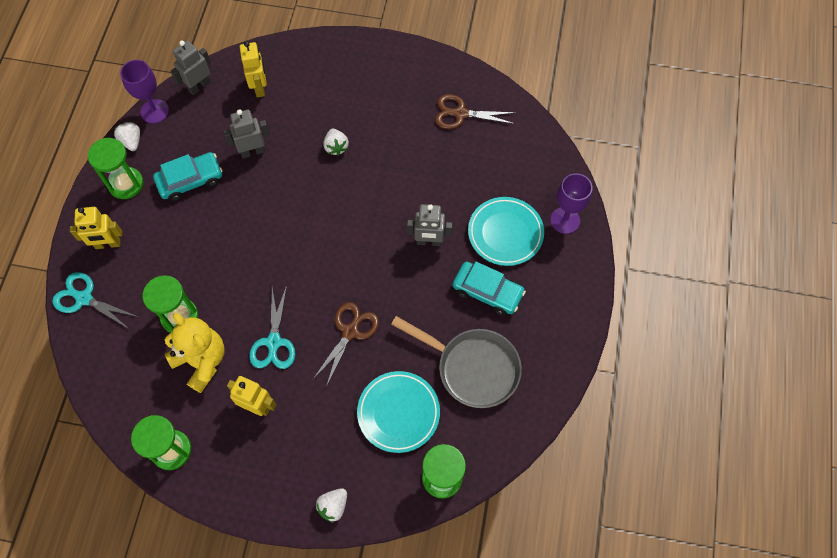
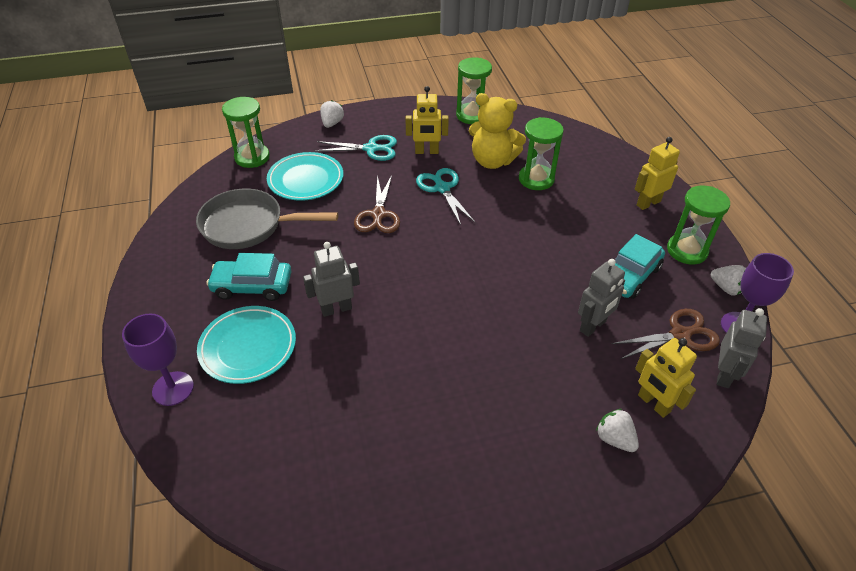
camera: 155 degrees right, 20 degrees down
turquoise scissors [52,272,138,329] -> turquoise scissors moved to [315,135,397,161]
white strawberry [324,129,349,156] -> white strawberry moved to [596,409,639,452]
brown scissors [435,94,517,129] -> brown scissors moved to [612,309,720,359]

